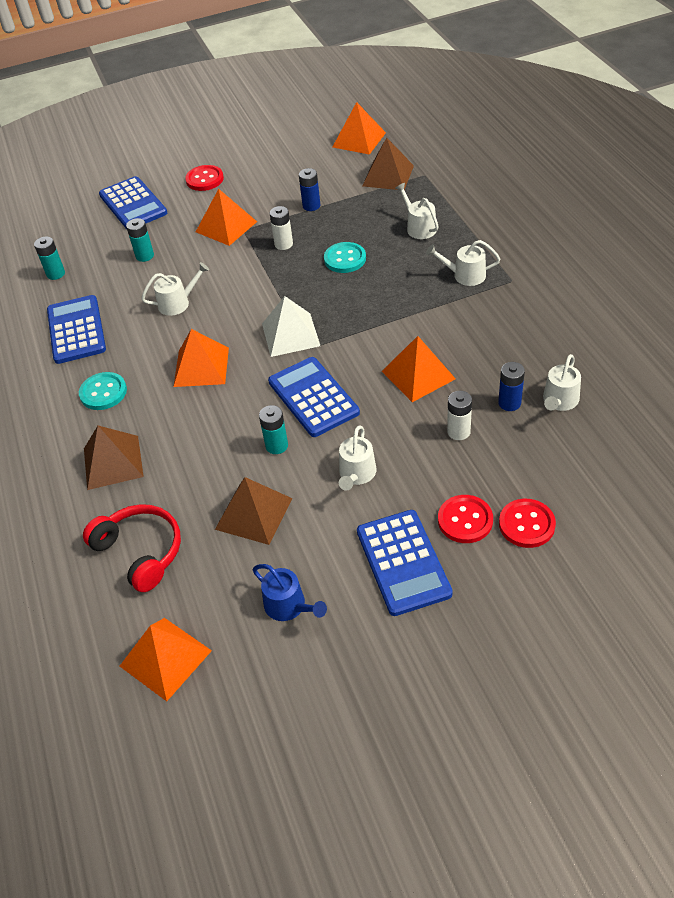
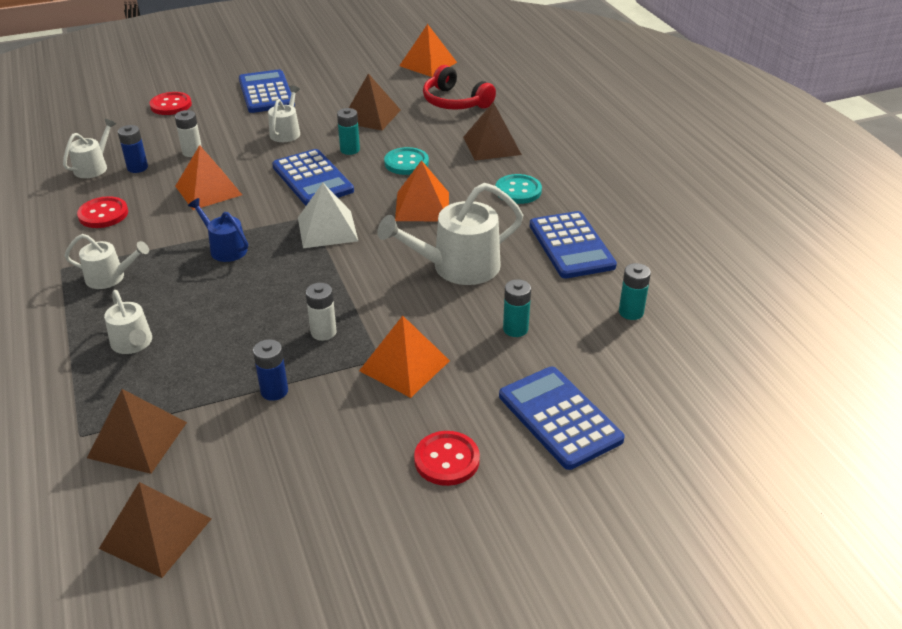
camera: 175 degrees right, 10 degrees down
white watering can [141,262,209,316] -> white watering can [377,183,523,285], size x1.78
blue watering can [253,564,327,621] -> blue watering can moved to [188,198,248,262]
turquoise button [324,242,366,273] -> turquoise button moved to [384,147,429,175]
orange pyramid [333,102,386,155] -> brown pyramid [99,482,212,578]
red button [438,495,493,543] -> red button moved to [77,196,128,228]

